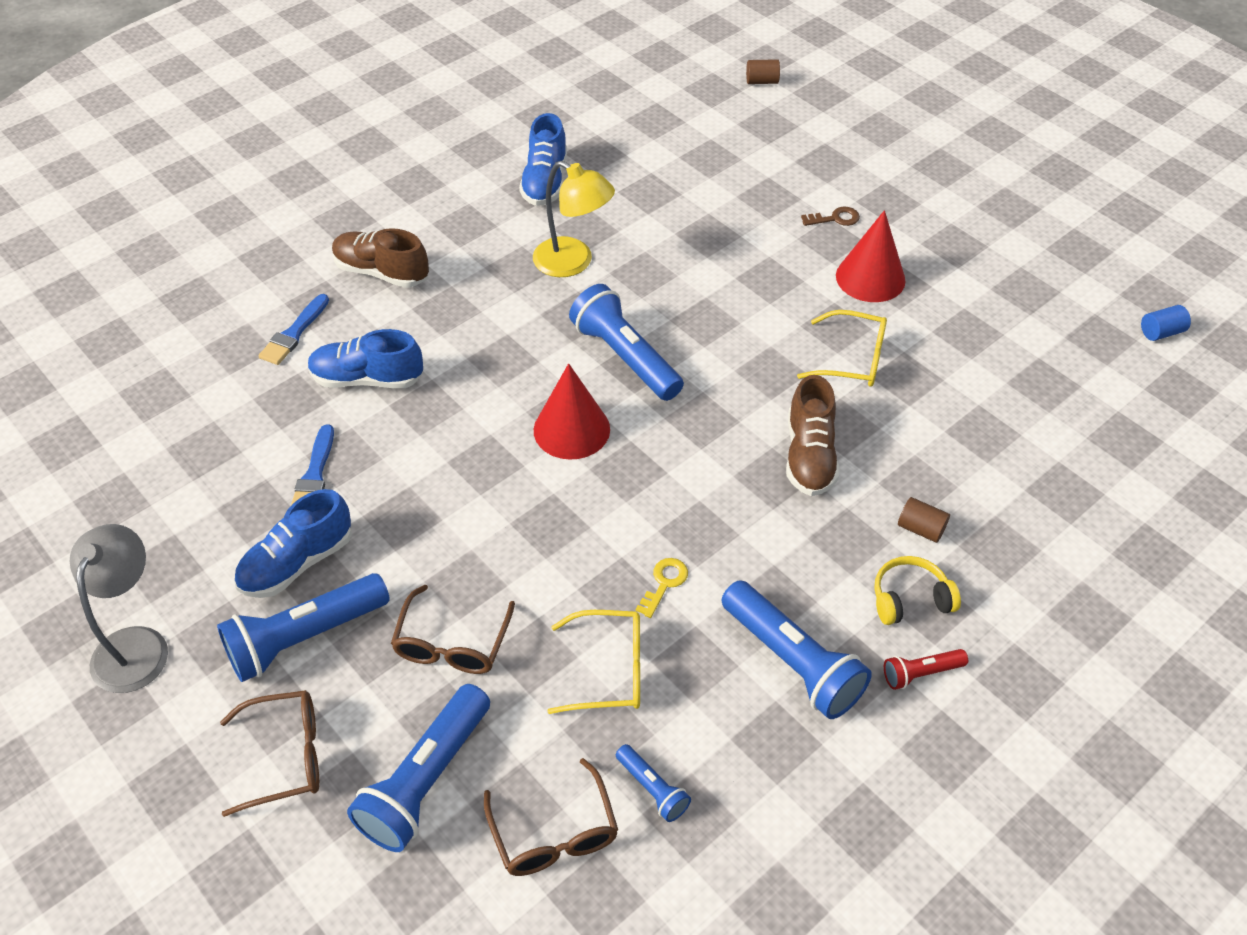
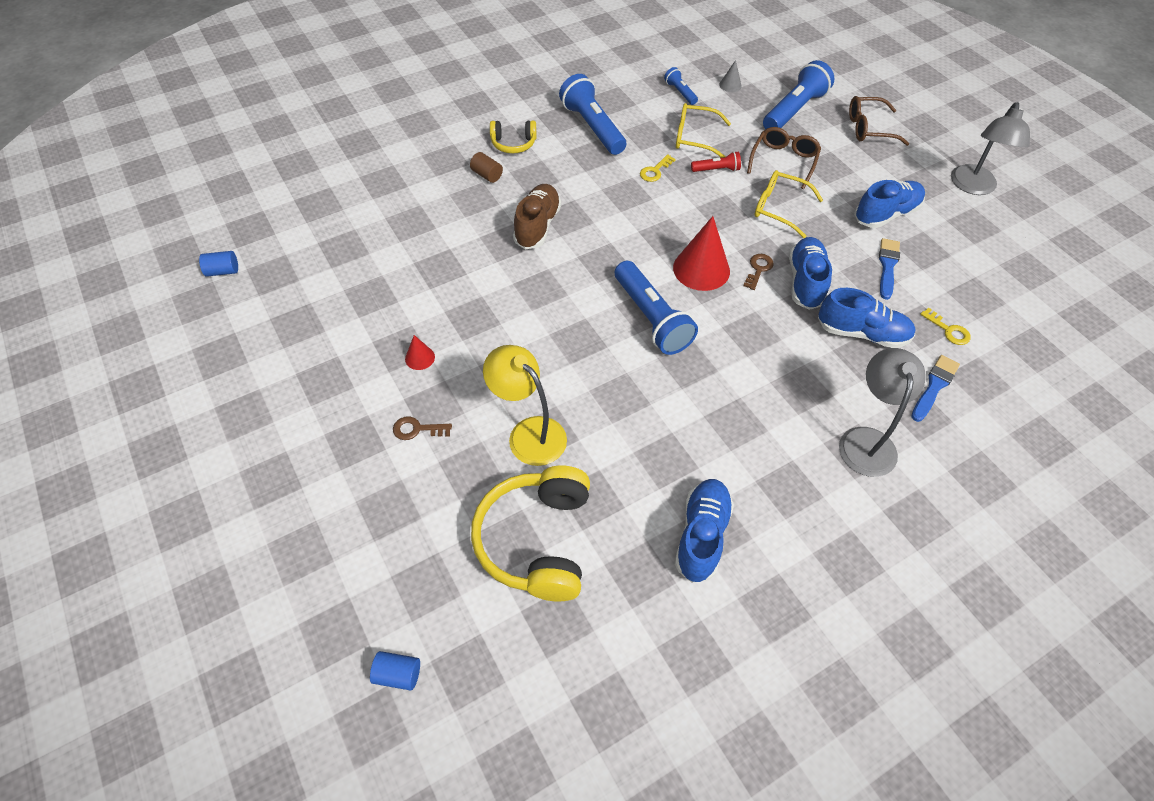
camera: 170 degrees left, 5 degrees up
blue flashlight [217,573,390,682] -> none
brown shoe [332,228,429,288] -> grey lamp [839,348,926,477]
brown glasses [484,758,618,876] -> grey cone [719,60,742,92]
yellow lamp [533,161,615,277] -> yellow lamp moved to [483,345,567,466]
brown cylinder [746,59,780,84] -> blue cylinder [370,651,420,691]
yellow glasses [797,310,887,387] -> yellow glasses moved to [755,170,823,238]
red cone [836,210,906,302] -> red cone [405,335,435,370], size x0.48
red flashlight [884,649,968,690] -> red flashlight moved to [691,151,741,172]
none -> yellow headphones [471,466,590,602]
none -> brown key [743,254,774,290]
none -> blue shoe [789,237,832,310]
none -> yellow key [920,308,970,345]

